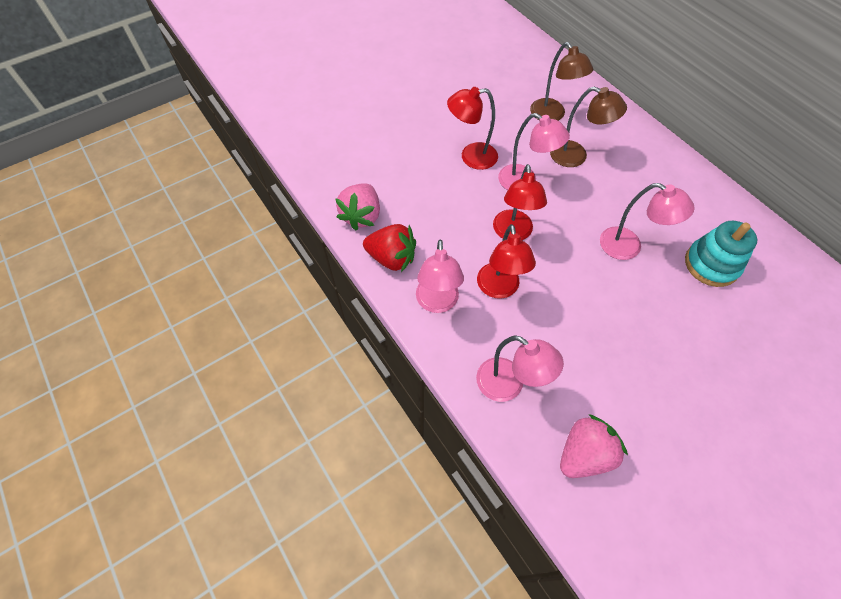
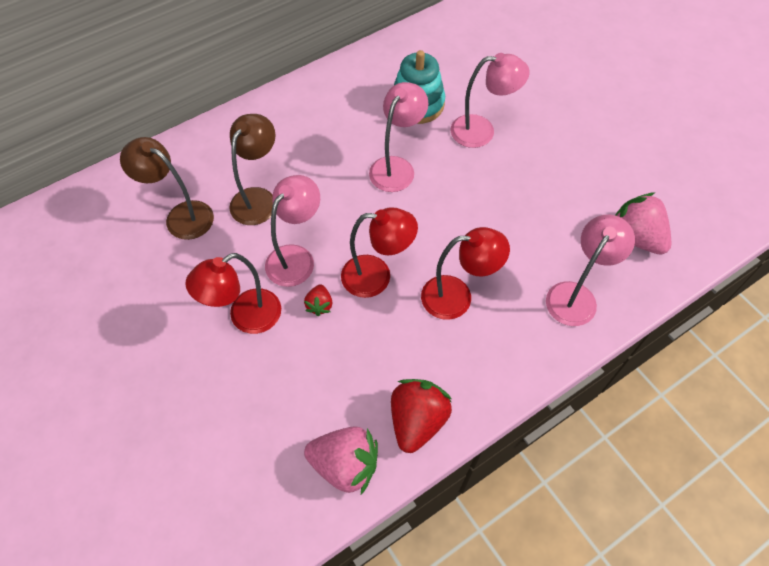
camera: 90 degrees left, 0 degrees up
pink lamp [416,240,464,313] -> pink lamp moved to [451,53,530,148]
red lamp [447,87,498,170] -> red lamp turned 60 degrees clockwise [185,253,281,334]
brown lamp [530,42,593,121] -> brown lamp turned 120 degrees counterclockwise [120,137,214,240]
none -> red strawberry [304,284,332,316]

